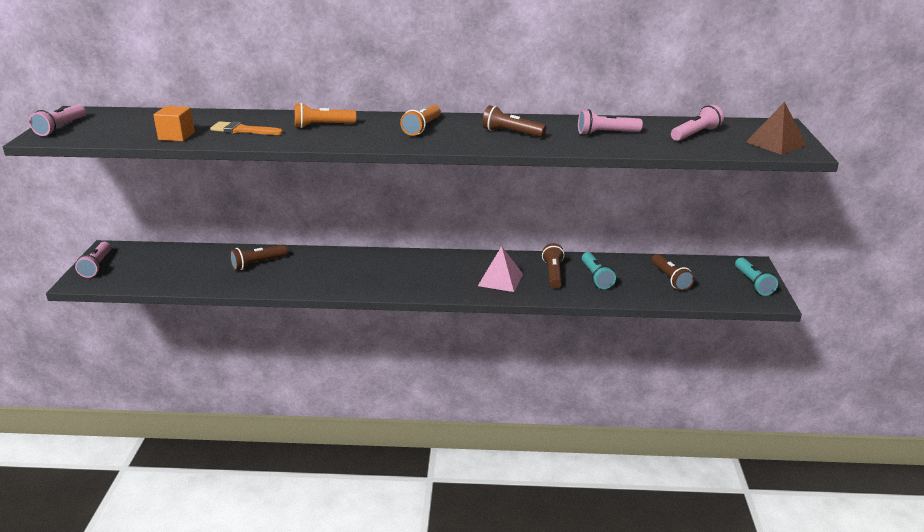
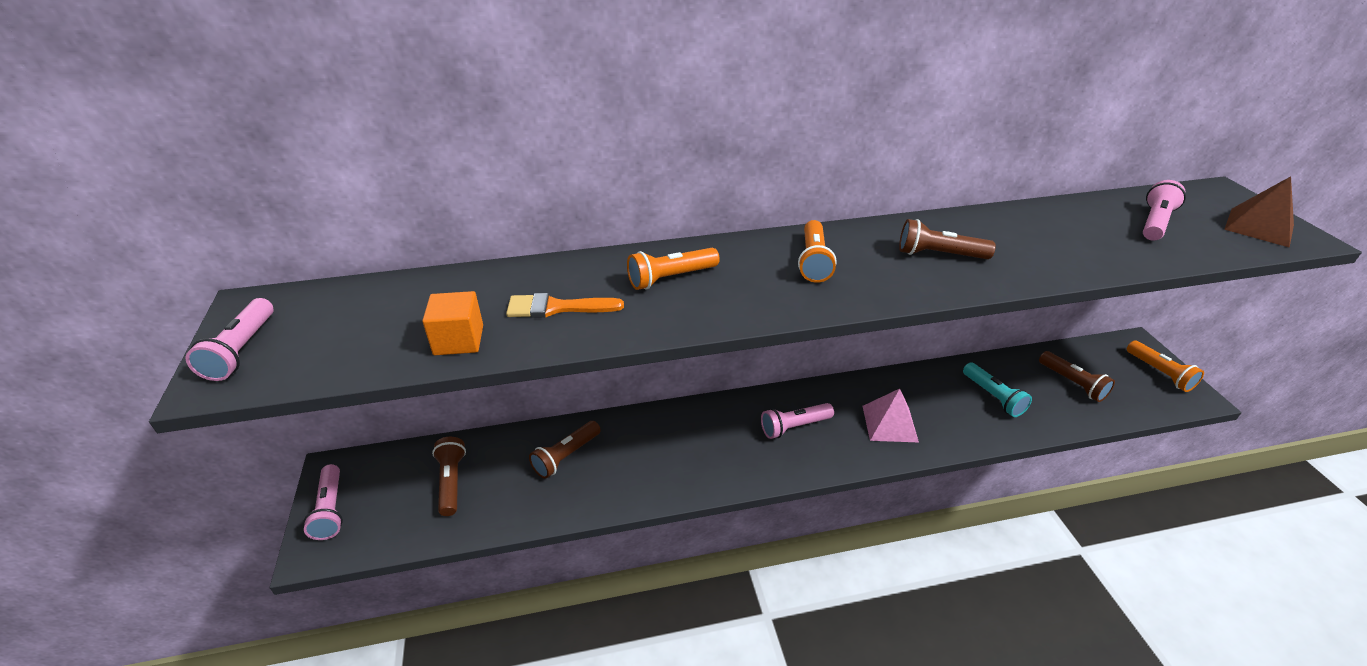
camera: 15 degrees left, 10 degrees up
brown flashlight [542,243,565,288] -> brown flashlight moved to [432,437,466,516]
pink flashlight [578,109,643,135] -> pink flashlight moved to [761,403,834,439]
turquoise flashlight [735,258,778,296] -> orange flashlight [1127,340,1204,392]

